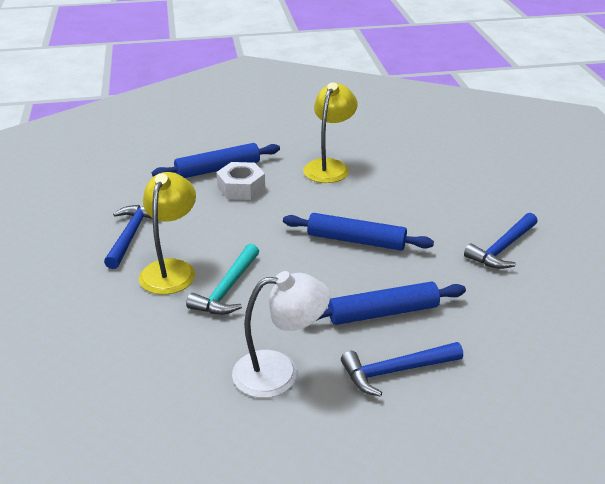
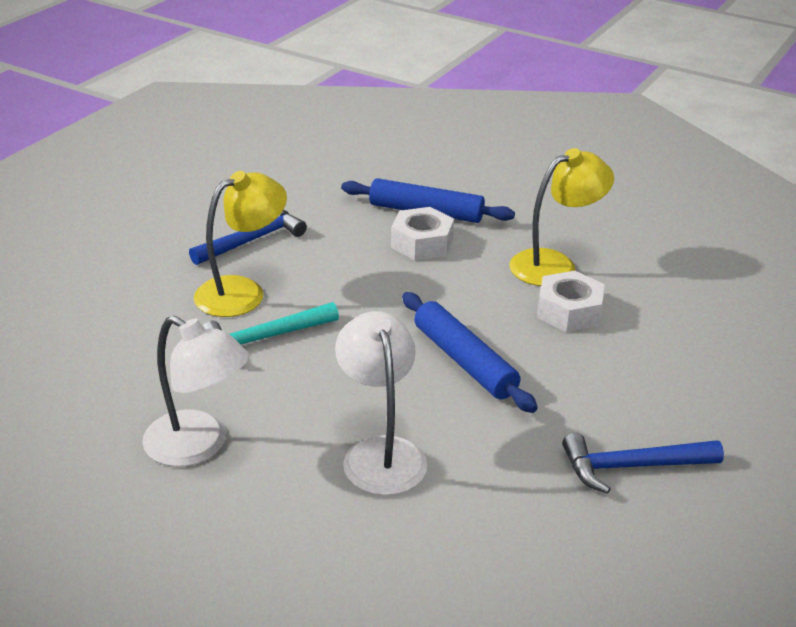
camera: 40 degrees right, 0 degrees up
blue rolling pin [316,282,466,325] -> white lamp [335,311,427,495]
blue hammer [341,342,463,397] -> none
none -> white nut [537,271,604,332]

